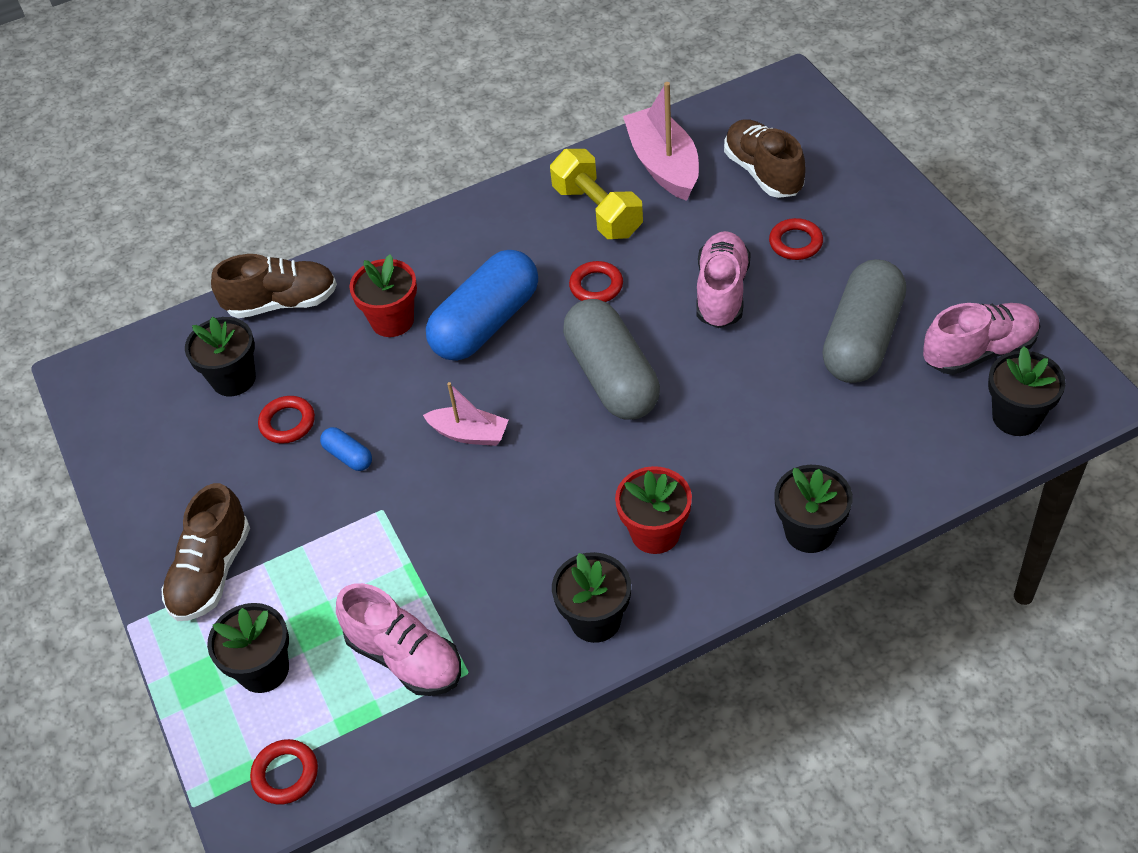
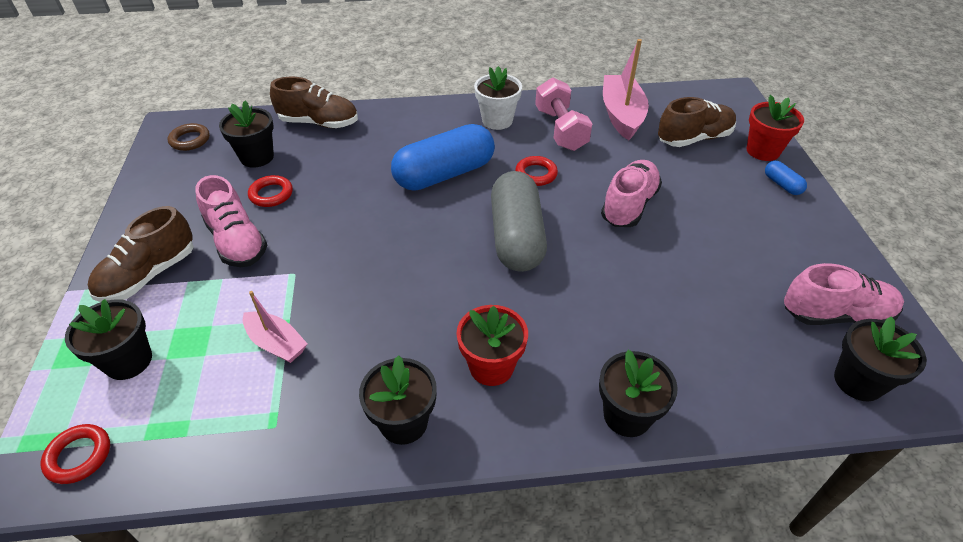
camera: 15 degrees right, 5 degrees down
blue capsule [320,427,372,471] -> blue capsule moved to [765,161,807,195]
pink shoe [336,583,461,696] -> pink shoe moved to [195,175,267,267]
red flower pot [349,254,417,337] -> red flower pot moved to [746,95,804,161]
pink boat [423,382,509,446] -> pink boat moved to [243,291,308,363]
yellow dumbbell [550,149,643,239] -> pink dumbbell [535,78,592,151]
brown shoe [724,119,805,198] -> brown shoe turned 75 degrees clockwise [658,97,736,147]
red ring [769,218,823,260] -> none
grey capsule [822,259,906,383] -> none
none -> brown ring [168,123,210,151]
none -> white flower pot [474,66,522,130]

